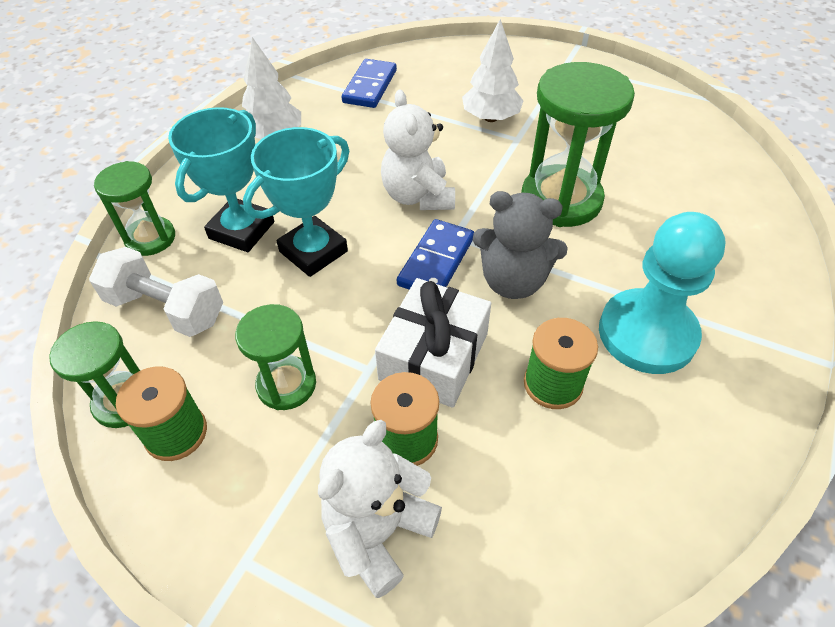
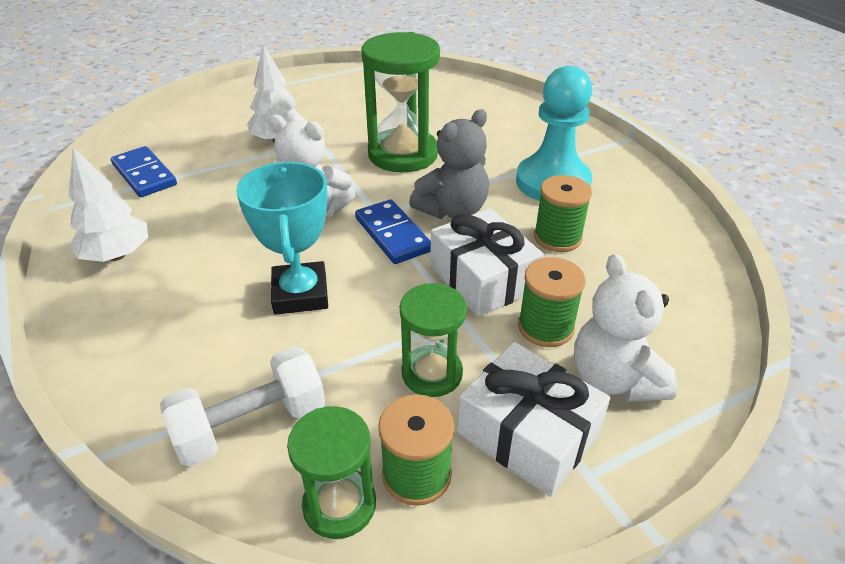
camera: 55 degrees left, 10 degrees down
green hourglass [94,161,175,256] -> none
turquoise trophy [168,107,274,252] -> none
none -> white gift [457,342,610,497]

